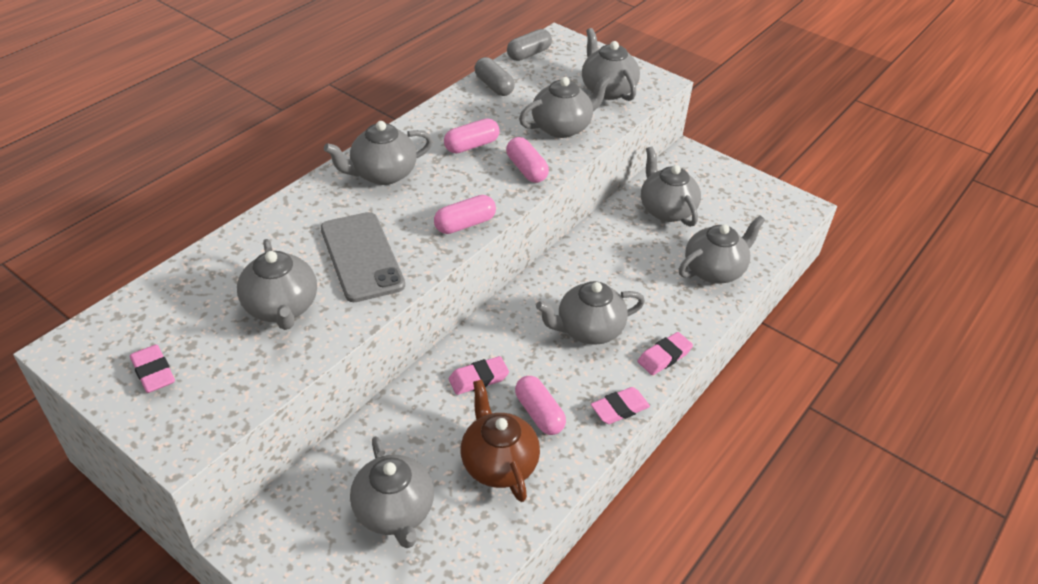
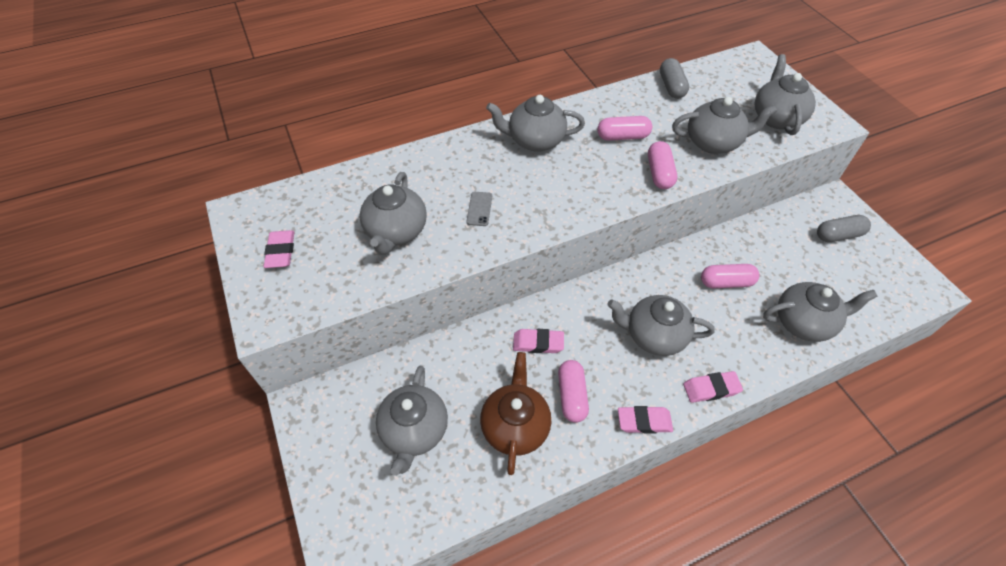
camera: 30 degrees right, 10 degrees up
grey phone [321,212,405,302] -> grey phone [466,192,492,226], size x0.42
pink capsule [434,195,496,234] -> pink capsule moved to [701,264,759,288]
grey capsule [507,29,552,61] -> grey capsule moved to [817,215,871,242]
grey teapot [641,146,701,227] -> none

